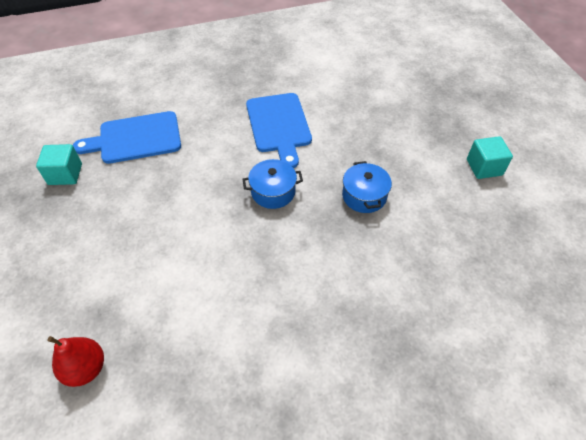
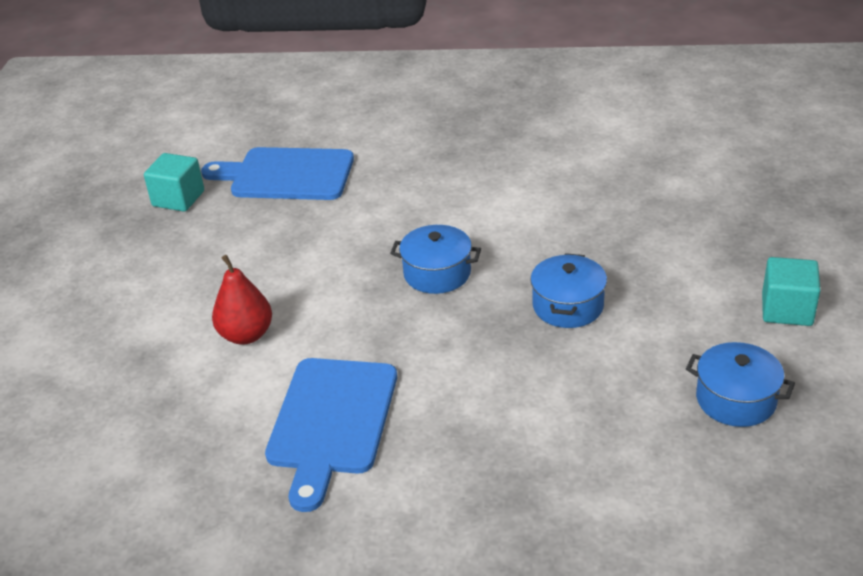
camera: 25 degrees right, 15 degrees down
red pear [47,336,104,387] -> red pear moved to [212,255,272,344]
blue cutting board [246,93,312,168] -> blue cutting board moved to [265,358,397,512]
none -> blue pot [686,342,795,427]

